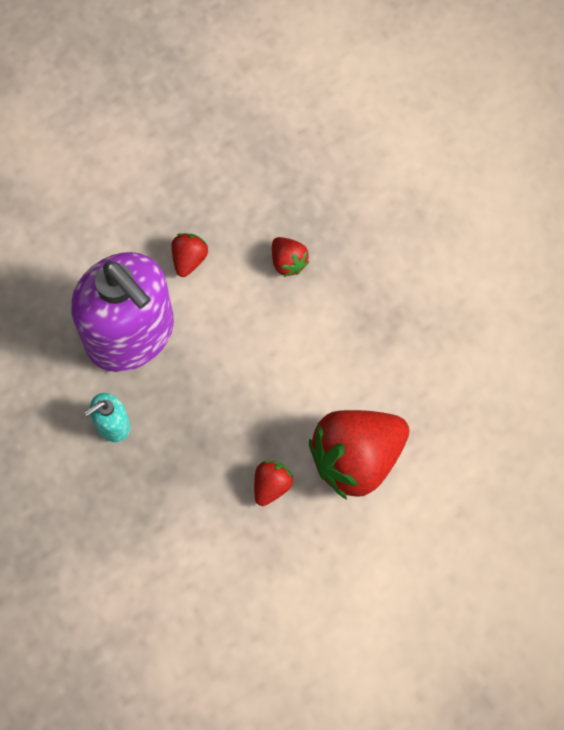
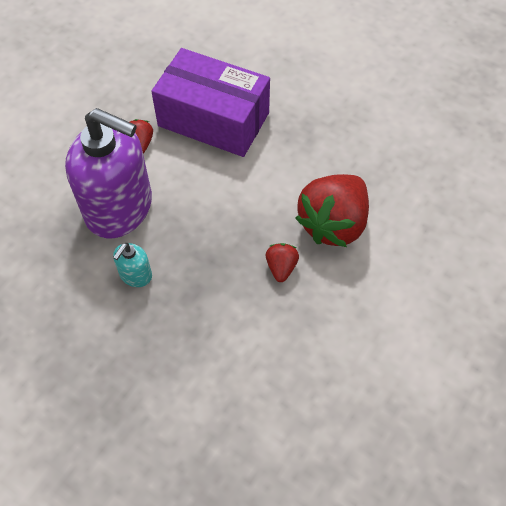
camera: 25 degrees left, 10 degrees down
red strawberry [272,237,309,277] -> purple box [151,48,270,157]

